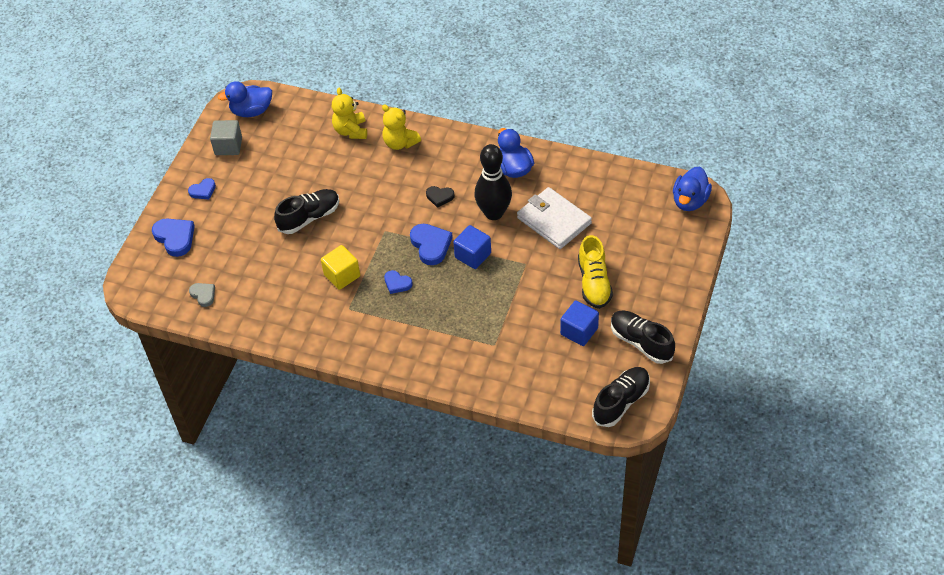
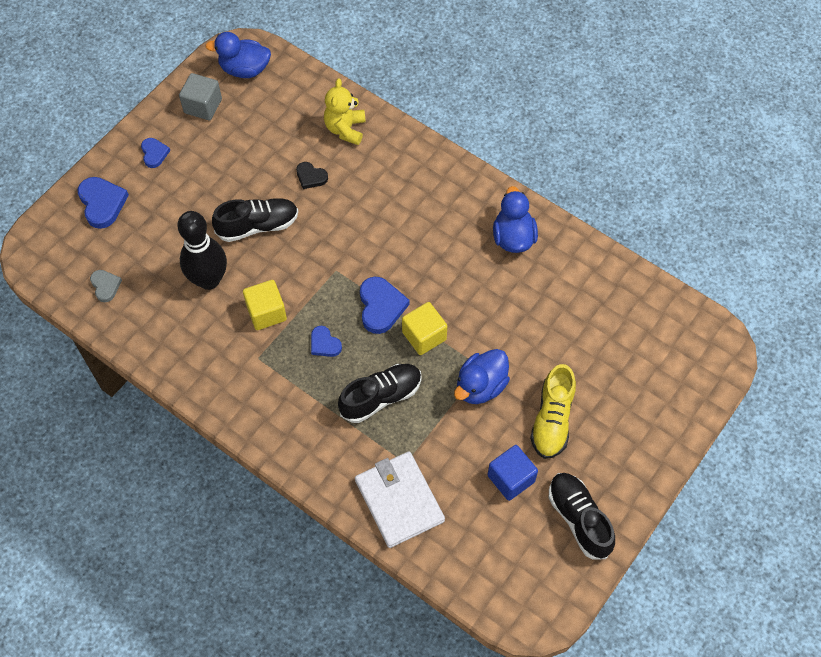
camera: 15 degrees right, 10 degrees up
blue heart [188,178,216,199] -> blue heart turned 90 degrees counterclockwise [141,138,170,168]
yellow teddy bear [382,104,421,150] -> none
black heart [426,186,454,208] -> black heart moved to [296,162,328,189]
blue cube [453,225,491,269] -> yellow cube [402,302,447,355]
black bowling pin [475,144,512,220] -> black bowling pin moved to [177,211,227,290]
white wallet [517,187,592,249] -> white wallet moved to [355,451,445,548]
black shoe [592,367,650,427] -> black shoe moved to [338,364,422,423]
blue duck [673,167,712,211] -> blue duck moved to [454,349,510,404]

